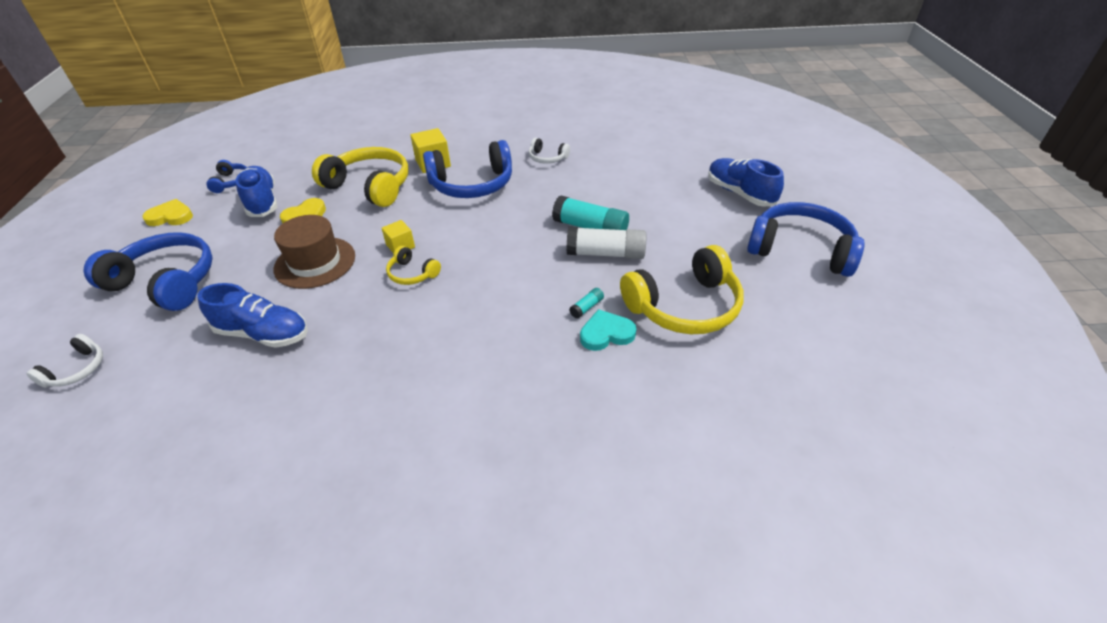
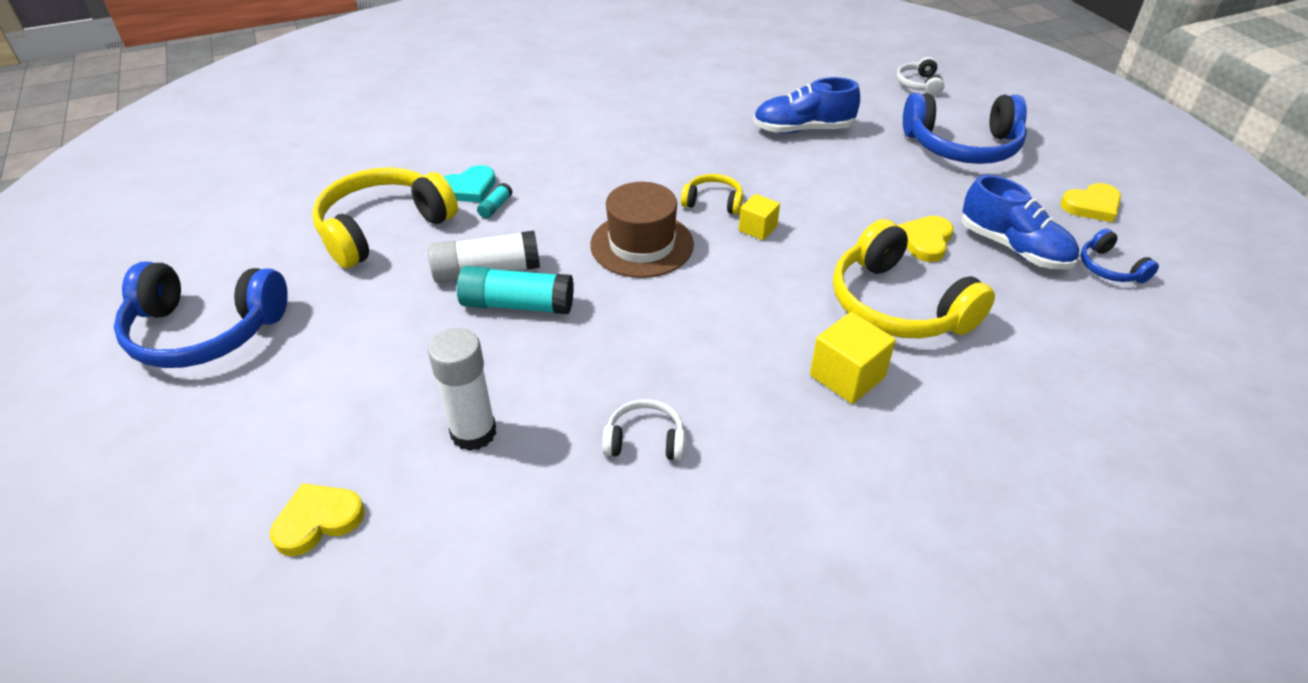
camera: 160 degrees right, 0 degrees up
brown hat [274,215,355,289] -> brown hat moved to [590,182,694,278]
yellow headphones [312,147,408,207] -> yellow headphones turned 45 degrees clockwise [833,219,995,338]
blue headphones [423,140,512,198] -> none
blue shoe [708,158,784,207] -> none
none -> yellow heart [270,483,365,556]
none -> white glue stick [428,328,496,451]

